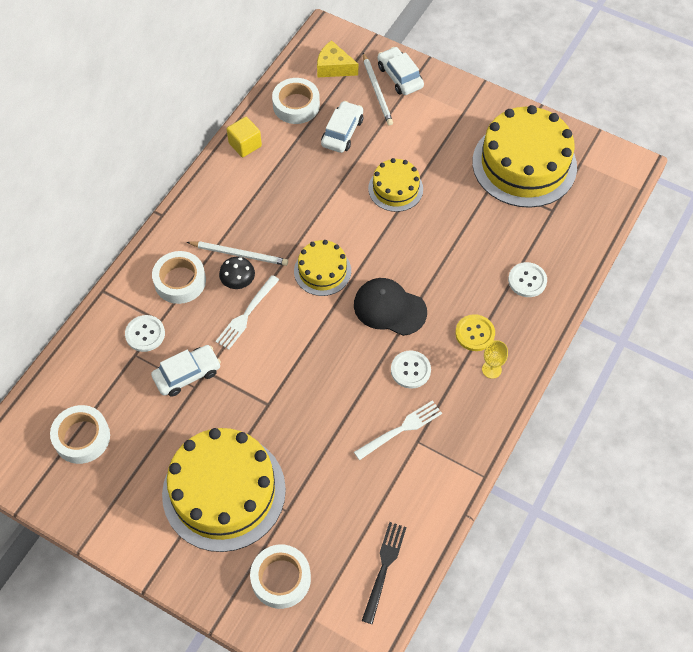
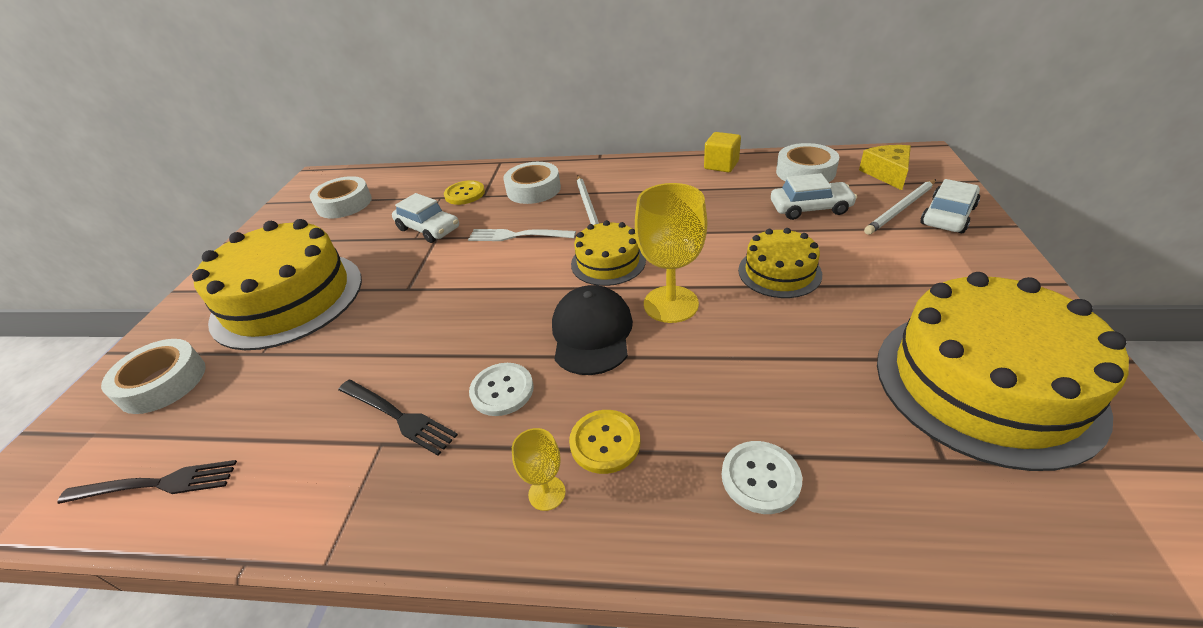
camera: 70 degrees right, 20 degrees down
white button [125,315,165,352] -> yellow button [444,180,485,205]
black mushroom [219,257,255,289] -> none
white fork [354,400,442,460] -> black fork [338,380,458,456]
none -> yellow goblet [635,183,707,323]

